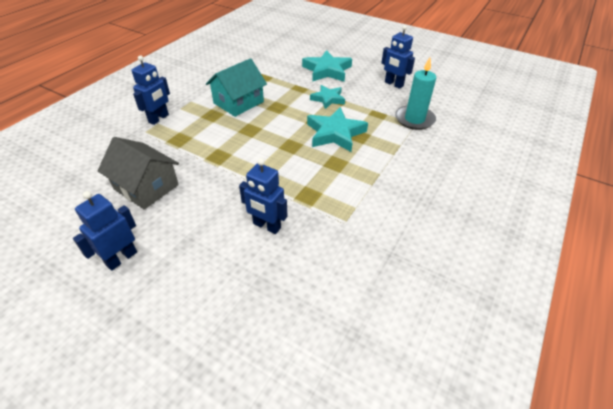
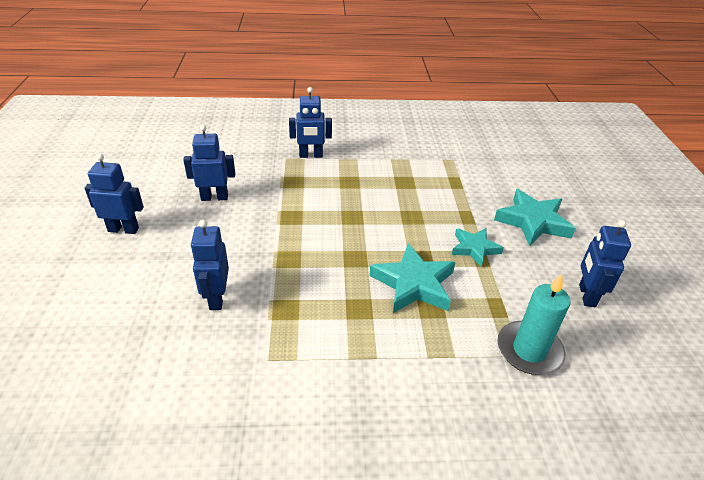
camera: 55 degrees right, 5 degrees down
grey house [98,137,179,209] -> blue robot [183,125,235,201]
turquoise house [206,58,267,117] -> none

